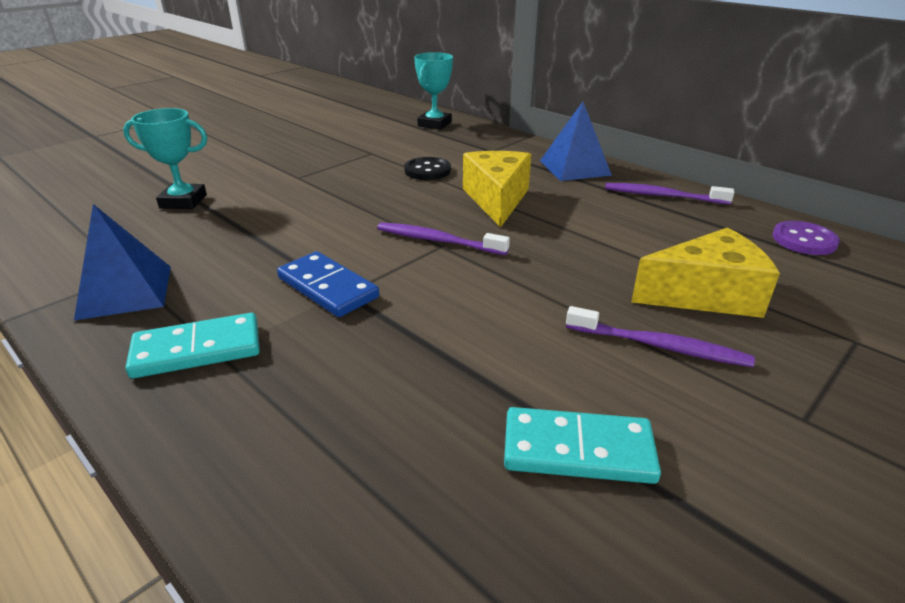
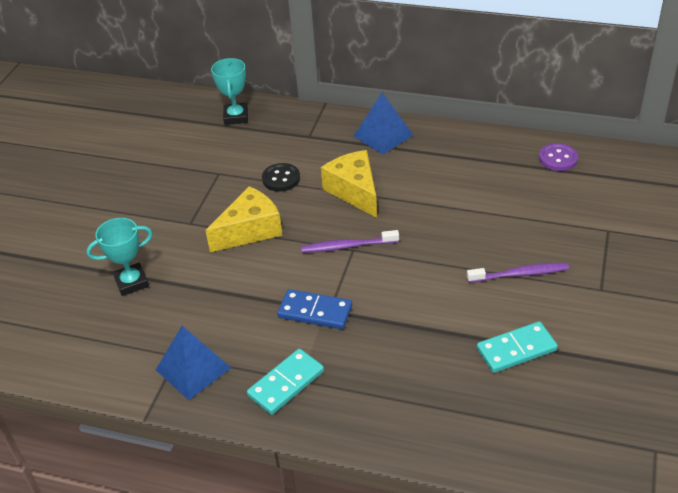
camera: 25 degrees left, 10 degrees up
purple toothbrush [605,183,735,204] -> none
yellow cheese [631,227,780,318] -> yellow cheese moved to [205,186,282,252]

